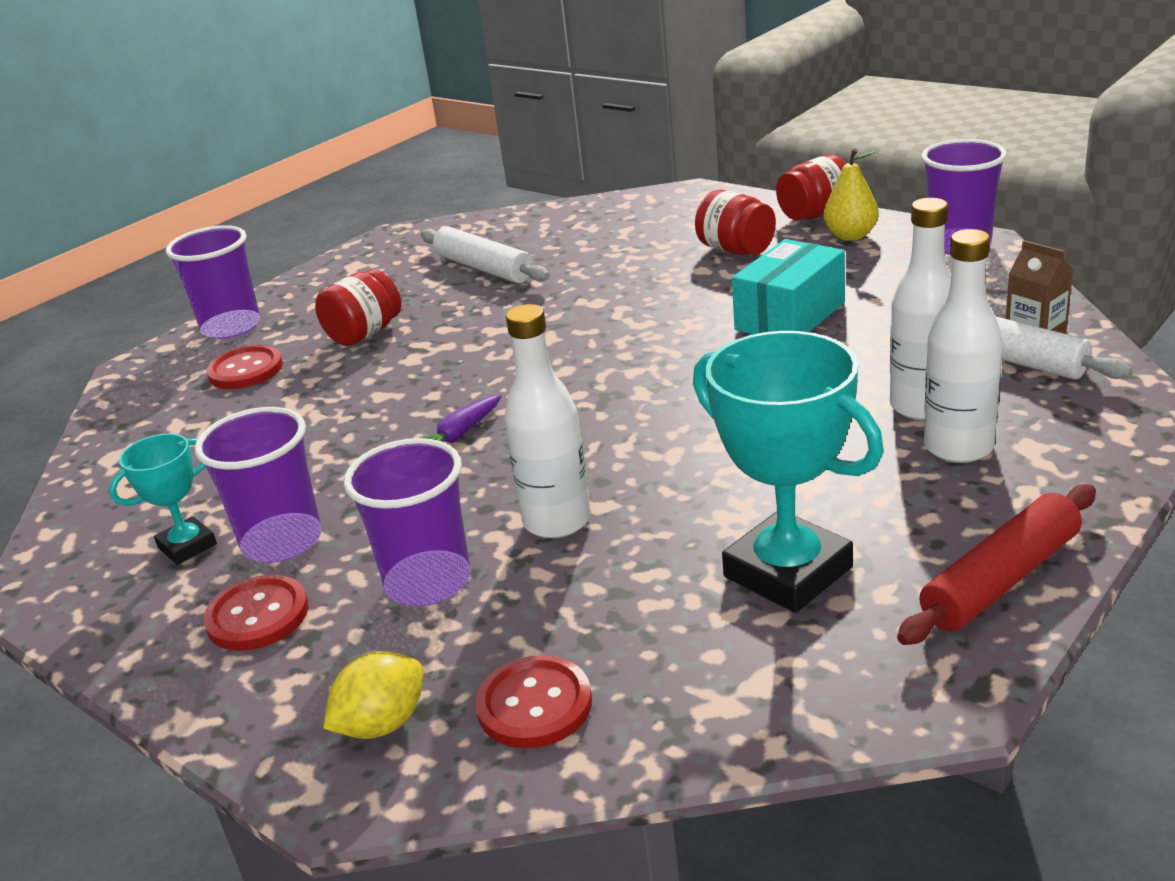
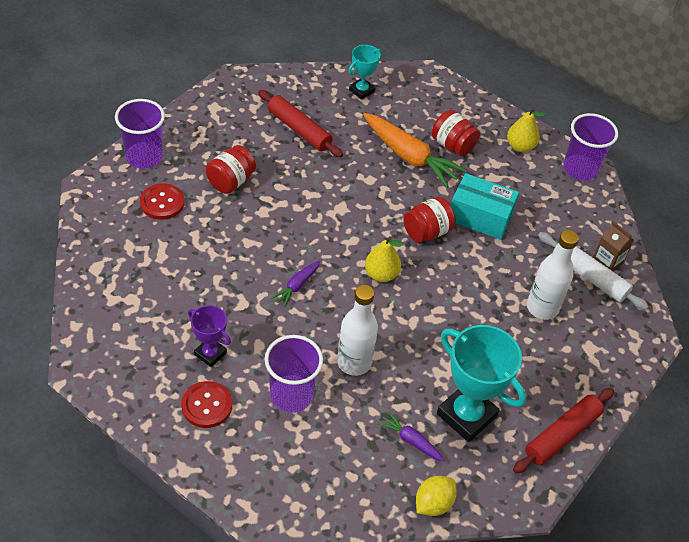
camera: 10 degrees left, 20 degrees up
turquoise trophy [109,433,217,565] -> turquoise trophy moved to [348,45,382,100]
purple cup [194,407,322,563] -> purple trophy [188,305,231,367]
yellow lemon [323,651,423,739] -> yellow lemon moved to [416,476,457,516]
white rolling pin [421,226,550,283] -> red rolling pin [258,90,343,158]
red button [475,655,592,748] -> none
turquoise box [732,239,845,334] -> turquoise box turned 75 degrees clockwise [451,173,519,240]
red jar [776,154,846,221] -> red jar moved to [404,197,456,243]
white bottle [924,229,1002,463] -> none
none -> orange carrot [363,113,467,188]
none -> yellow pear [365,236,403,282]
none -> purple carrot [378,411,445,462]

